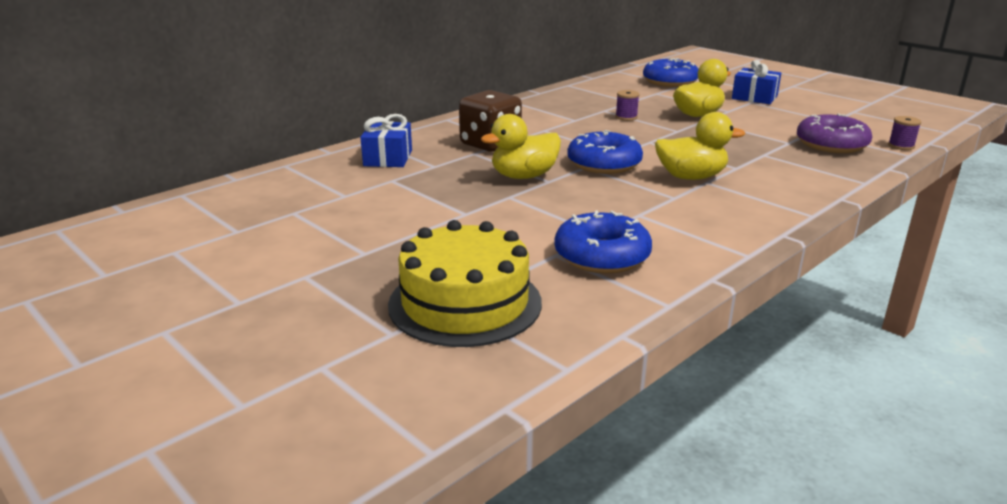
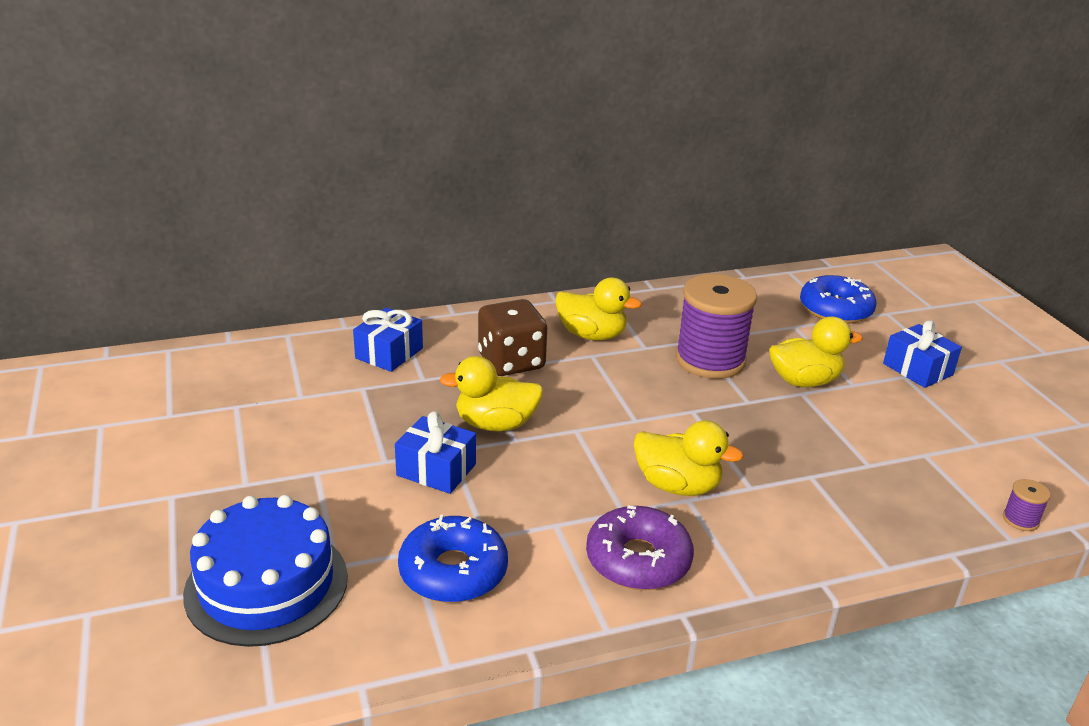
camera: 25 degrees right, 5 degrees up
yellow cake [388,220,542,347] -> blue cake [183,495,348,647]
blue donut [567,130,643,174] -> none
purple spool [615,90,640,121] -> purple spool [675,274,757,379], size x2.50
purple donut [797,113,872,153] -> purple donut moved to [586,506,694,590]
none -> blue gift [395,411,476,494]
none -> yellow duck [555,278,642,340]

